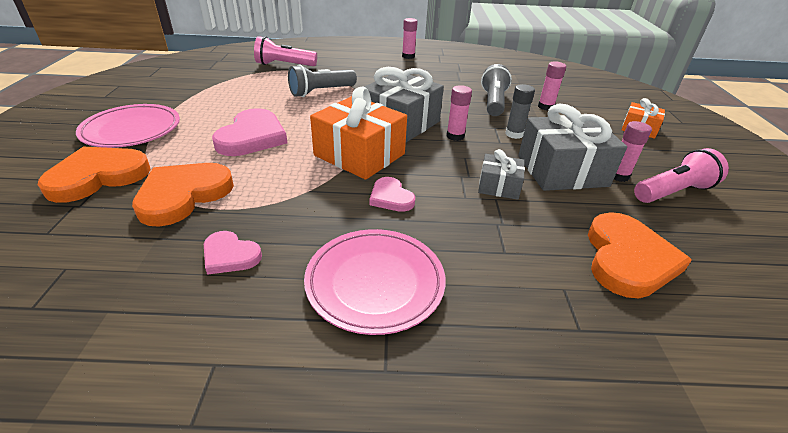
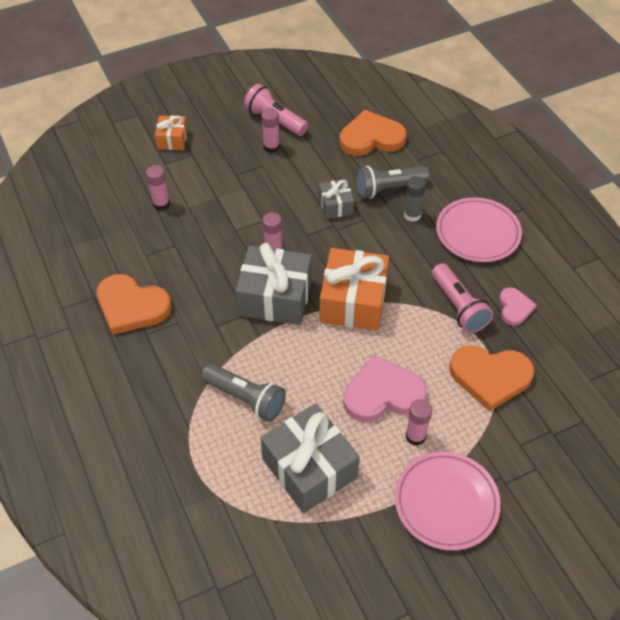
camera: 115 degrees left, 15 degrees up
orange heart [38,147,151,203] -> orange heart moved to [97,274,172,335]
pink flashlight [254,36,317,66] -> pink flashlight moved to [432,263,493,333]
pink heart [369,177,415,212] -> none
pink glue stick [402,18,418,59] -> pink glue stick moved to [405,399,432,446]
grey flashlight [481,64,512,116] -> grey flashlight moved to [356,166,429,199]
grey glue stick [505,84,535,139] -> grey glue stick moved to [404,176,426,222]
grey gift [518,104,627,191] -> grey gift moved to [260,403,360,513]

